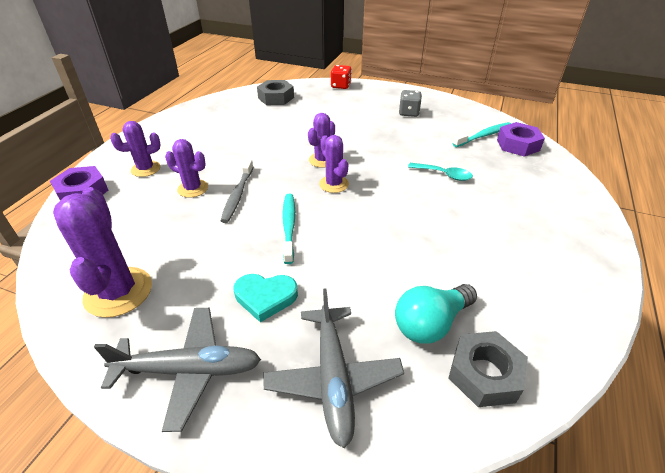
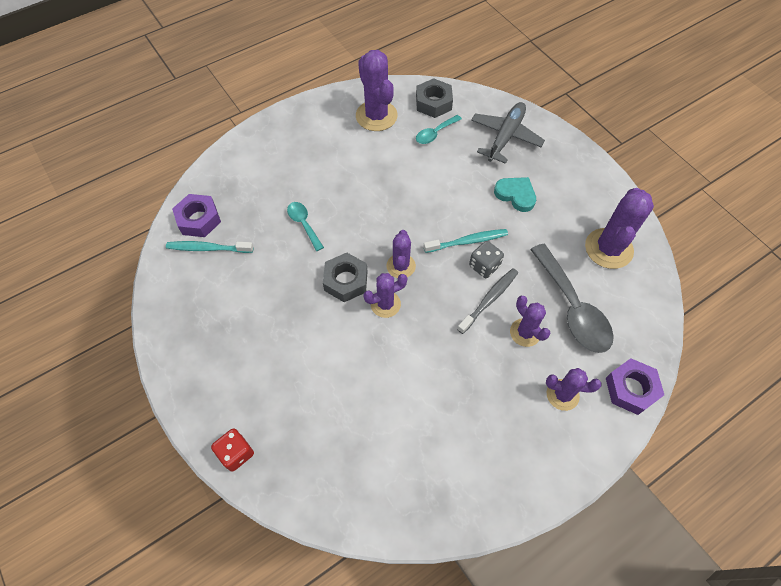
camera: 145 degrees left, 20 degrees up
grey plane [94,308,261,432] -> none
grey nut [257,80,294,105] -> grey nut moved to [323,253,368,302]
turquoise toothbrush [282,194,295,264] -> turquoise toothbrush turned 135 degrees counterclockwise [424,229,508,253]
turquoise light bulb [395,284,477,344] -> turquoise spoon [416,115,462,144]
grey dice [399,90,422,117] -> grey dice moved to [469,241,504,278]
none -> purple cactus [356,50,398,131]
none -> grey spoon [530,244,614,353]

